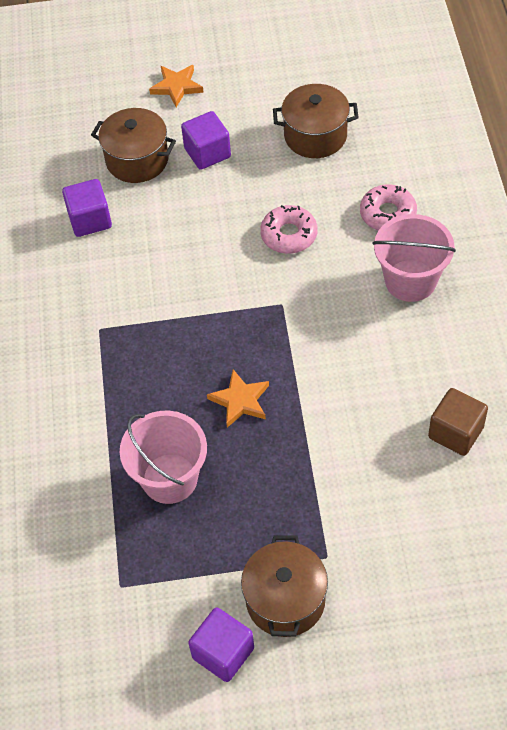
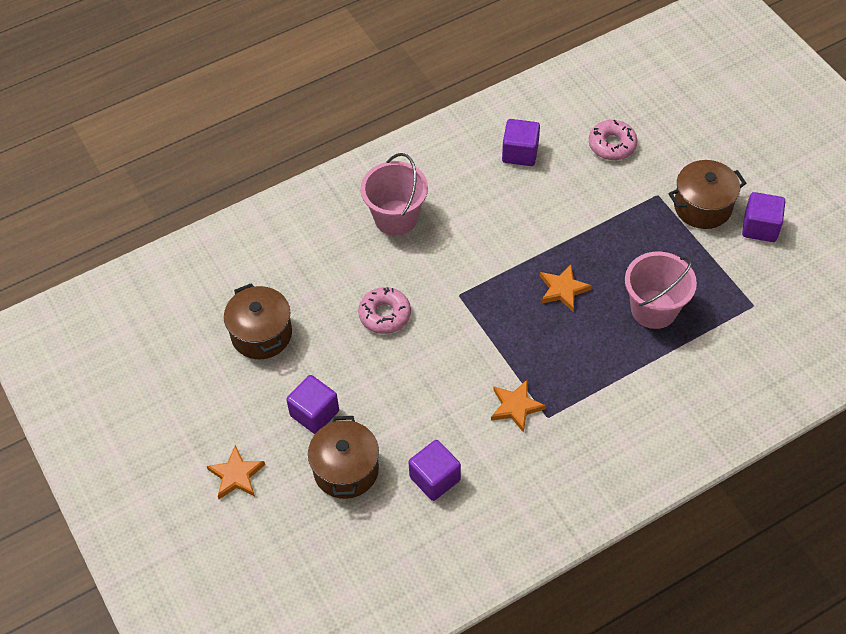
camera: 115 degrees left, 0 degrees up
pink donut [360,184,417,230] -> pink donut moved to [589,120,637,160]
brown cube [428,388,488,456] -> purple cube [502,119,540,166]
none -> orange star [491,380,546,433]

